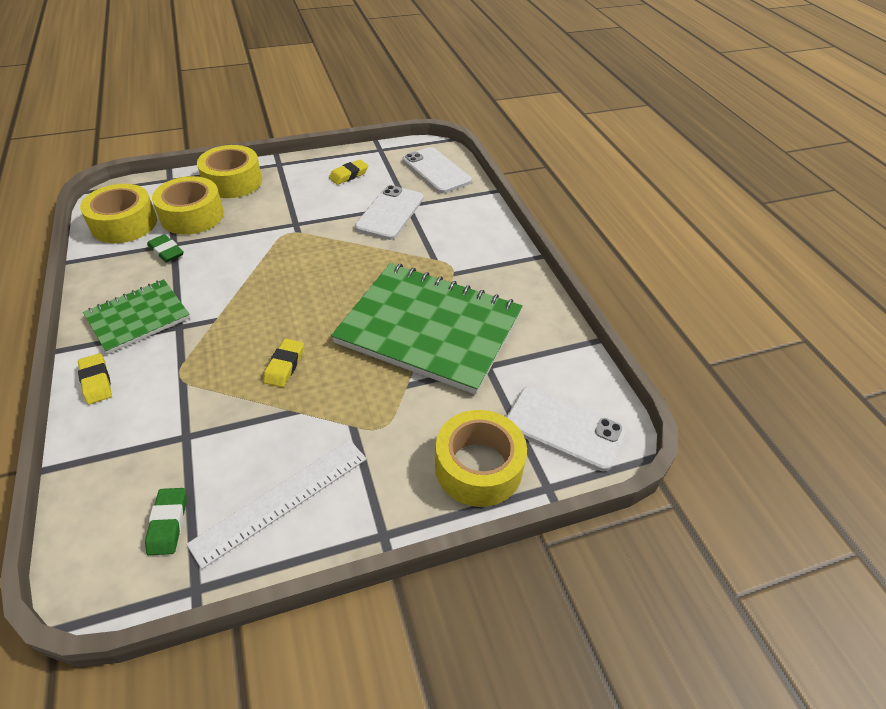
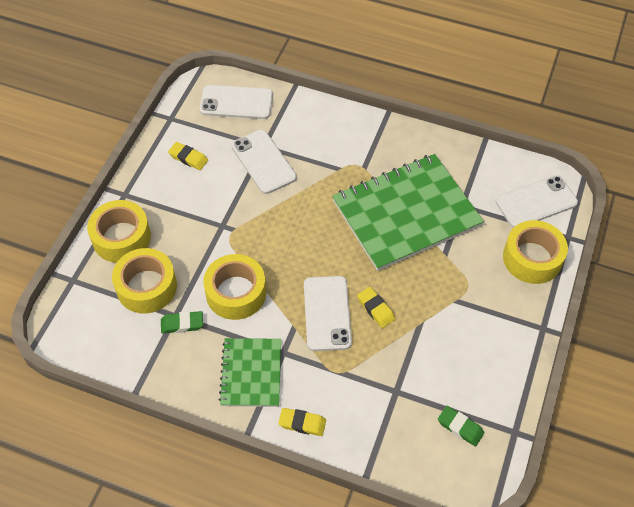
camera: 50 degrees left, 10 degrees up
yellow tape [80,184,157,243] -> yellow tape moved to [203,254,266,320]
white ruler [186,440,367,569] -> none
yellow eraser [329,160,369,185] -> yellow eraser turned 60 degrees counterclockwise [168,142,208,170]
none -> white phone [304,276,352,351]

